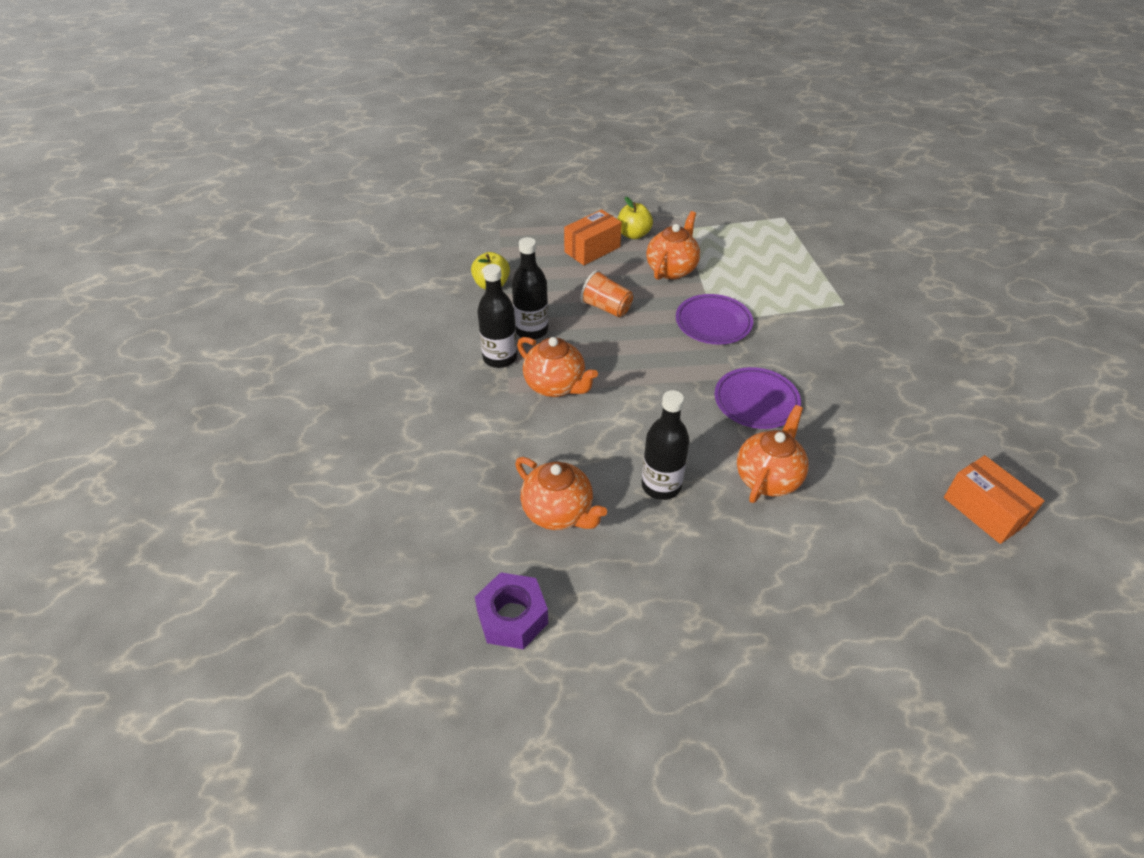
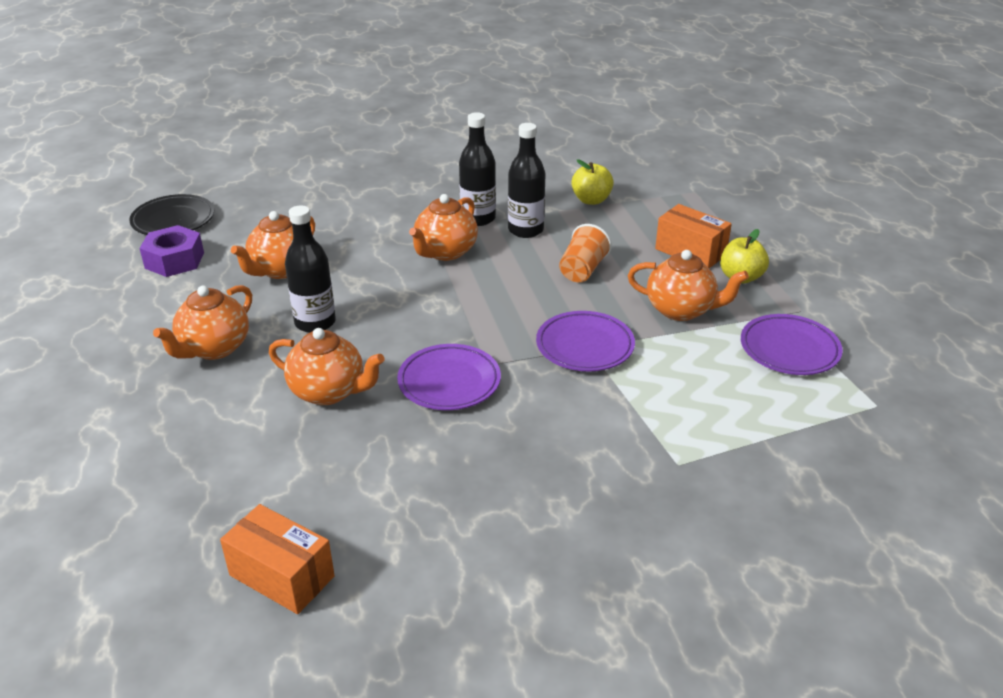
camera: 80 degrees right, 10 degrees down
orange box [944,455,1045,544] -> orange box turned 75 degrees clockwise [220,504,335,614]
none -> black plate [129,194,214,235]
none -> orange teapot [153,285,252,360]
none -> purple plate [741,314,843,375]

